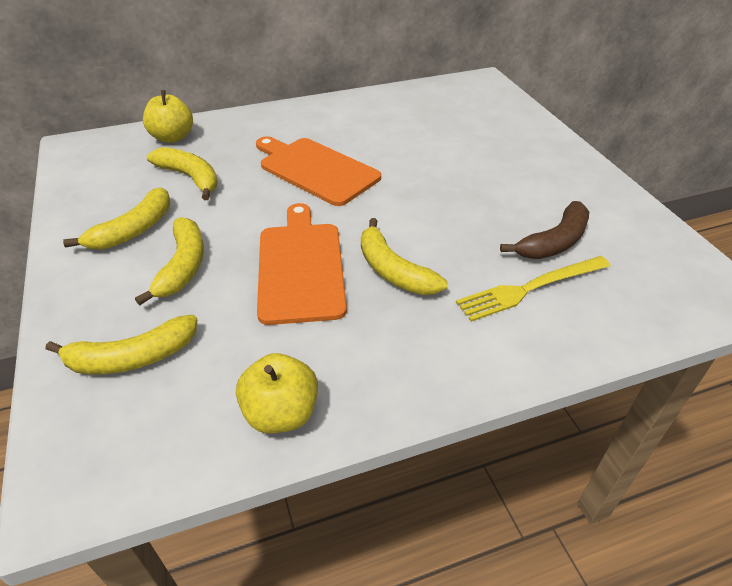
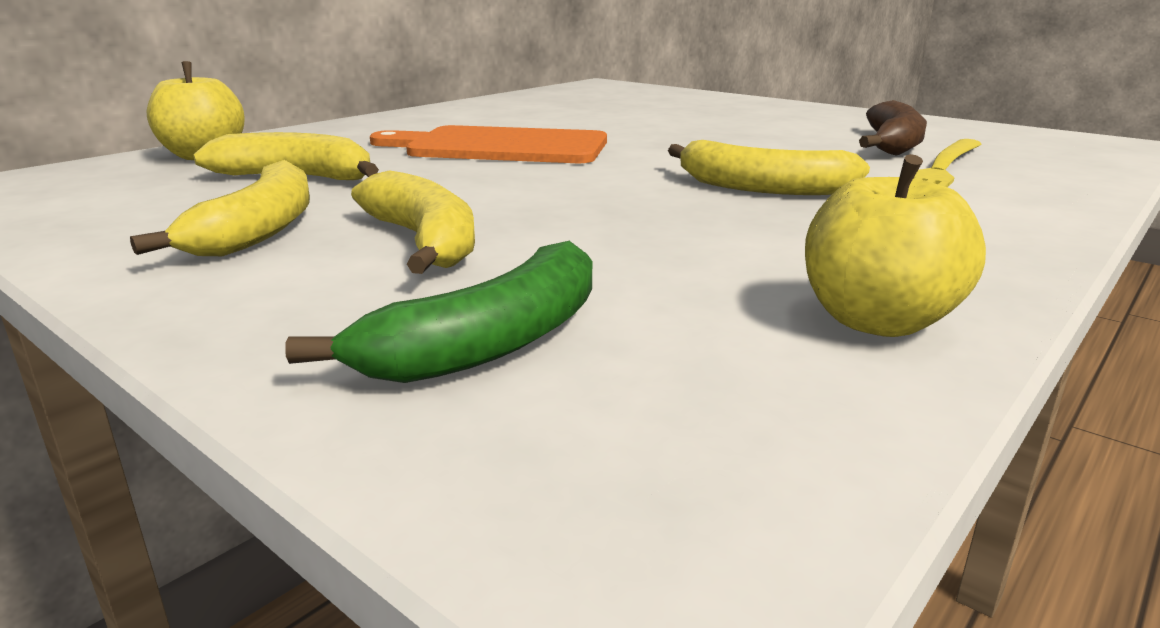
camera: 30 degrees left, 20 degrees down
yellow banana [46,315,197,374] -> green banana [285,241,592,383]
orange cutting board [257,203,347,325] -> none

